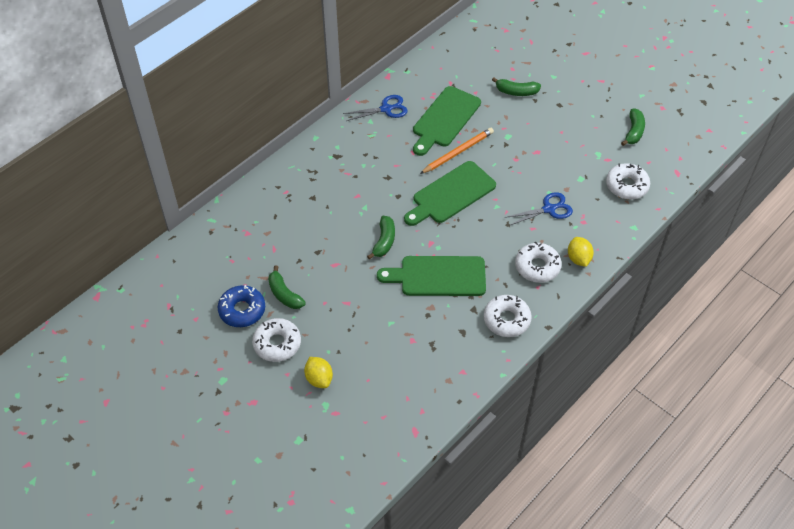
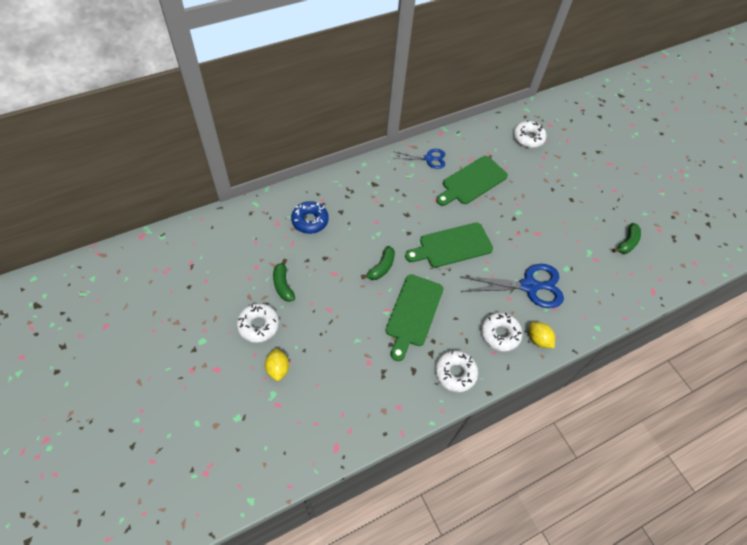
camera: 15 degrees right, 5 degrees up
blue donut [218,285,265,327] -> blue donut moved to [291,201,329,234]
green cutting board [377,256,486,296] -> green cutting board turned 90 degrees counterclockwise [385,274,444,361]
orange pencil [420,128,494,174] -> none
green banana [492,77,541,96] -> none
blue scissors [504,192,573,226] -> blue scissors [461,264,564,308], size x1.71
yellow lemon [568,237,594,267] -> yellow lemon turned 45 degrees counterclockwise [529,322,555,348]
white donut [606,163,650,200] -> white donut moved to [513,120,546,148]

